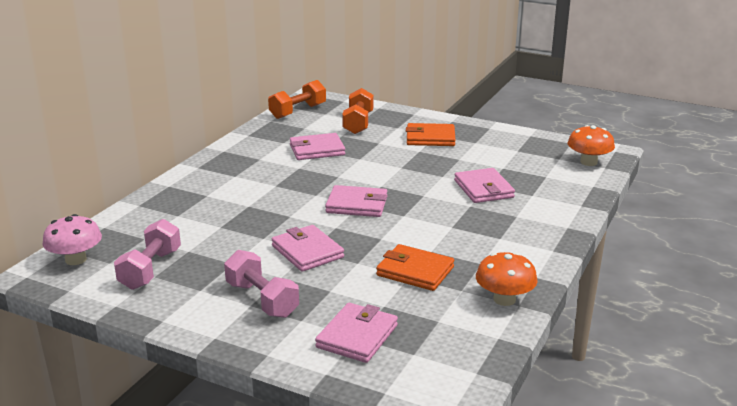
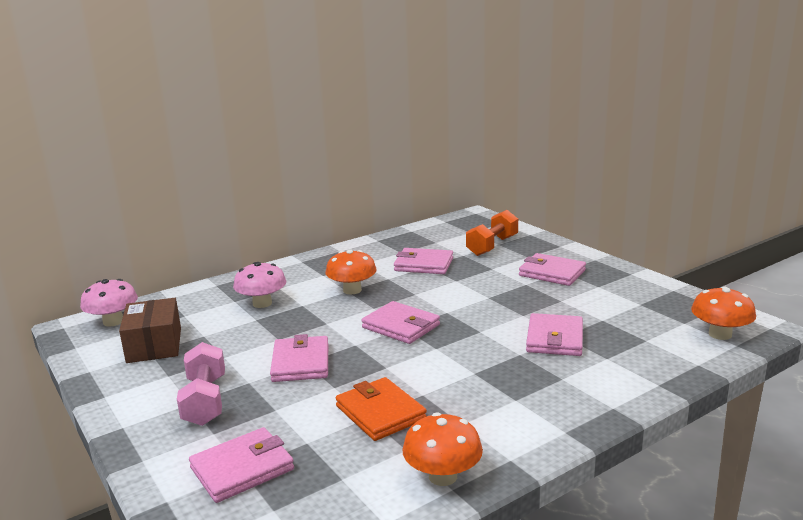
camera: 30 degrees right, 5 degrees down
pink dumbbell [114,219,181,290] -> brown box [119,298,181,363]
orange dumbbell [268,80,326,119] -> none
orange wallet [406,123,456,146] -> pink wallet [519,253,586,286]
none -> pink mushroom [233,262,286,308]
none -> orange mushroom [326,249,377,294]

